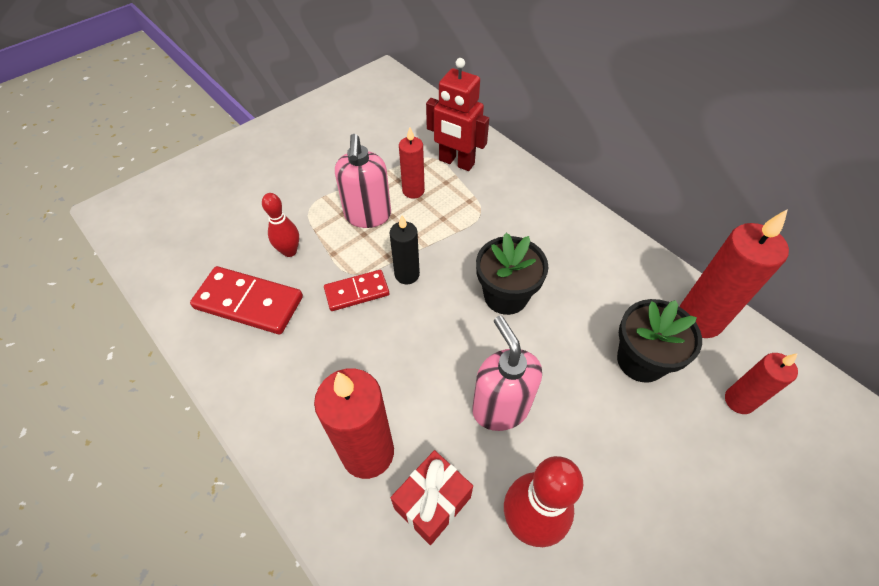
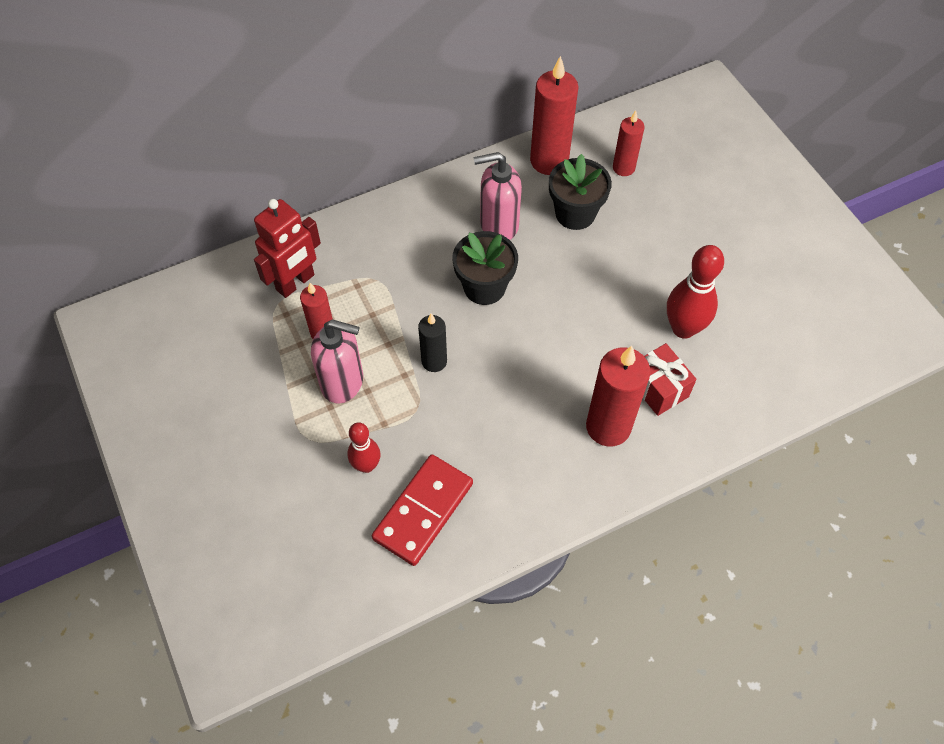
camera: 75 degrees left, 5 degrees up
red domino [324,270,389,311] -> none
pink soap dispenser [472,316,542,431] -> pink soap dispenser moved to [473,152,522,240]

